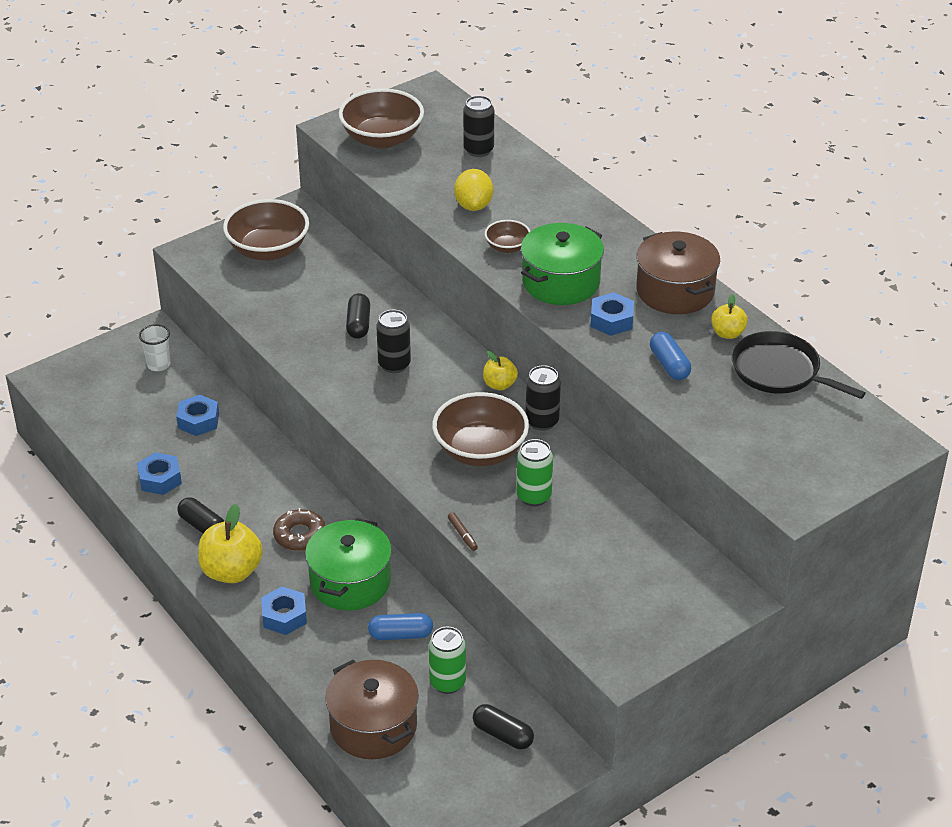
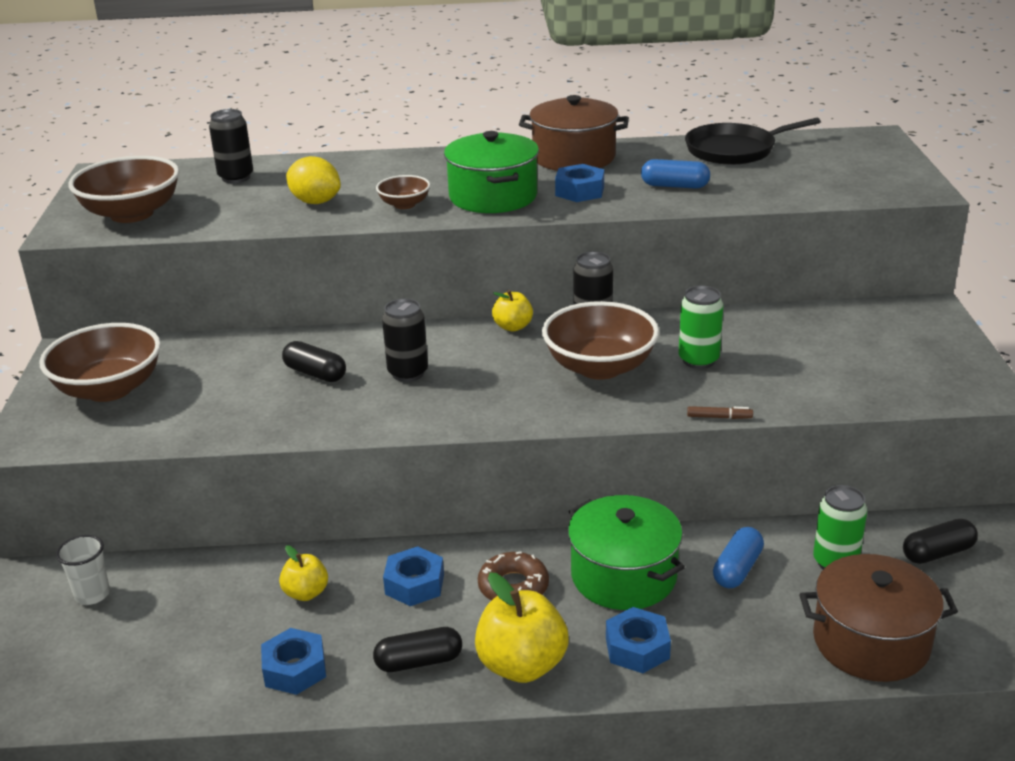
camera: 55 degrees left, 10 degrees down
blue nut [176,395,219,436] -> blue nut moved to [383,546,444,606]
yellow apple [711,294,748,339] -> yellow apple moved to [279,545,328,601]

